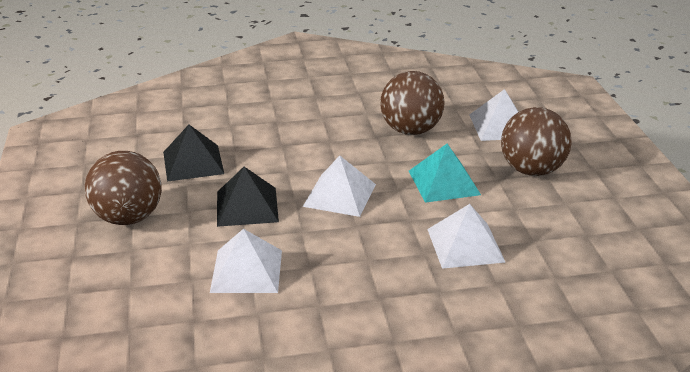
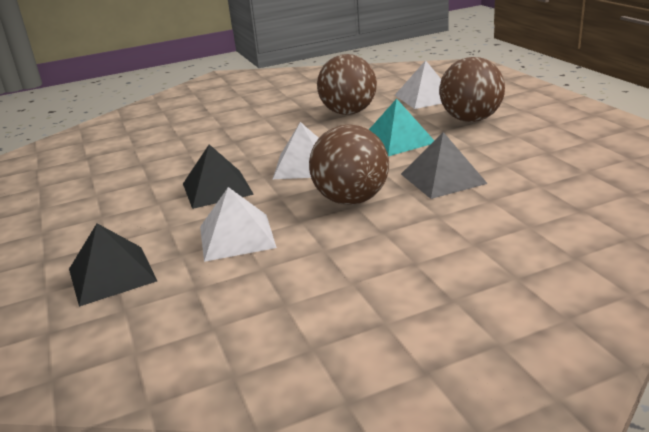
camera: 10 degrees left, 5 degrees down
brown ball [85,151,162,225] -> brown ball moved to [309,124,389,205]
black pyramid [163,125,224,182] -> black pyramid moved to [69,223,157,307]
white pyramid [427,204,506,269] -> grey pyramid [401,132,488,199]

